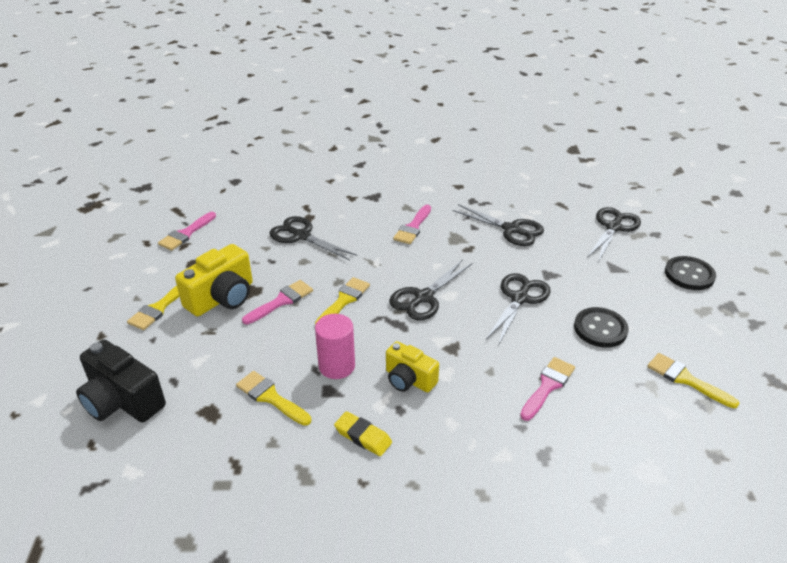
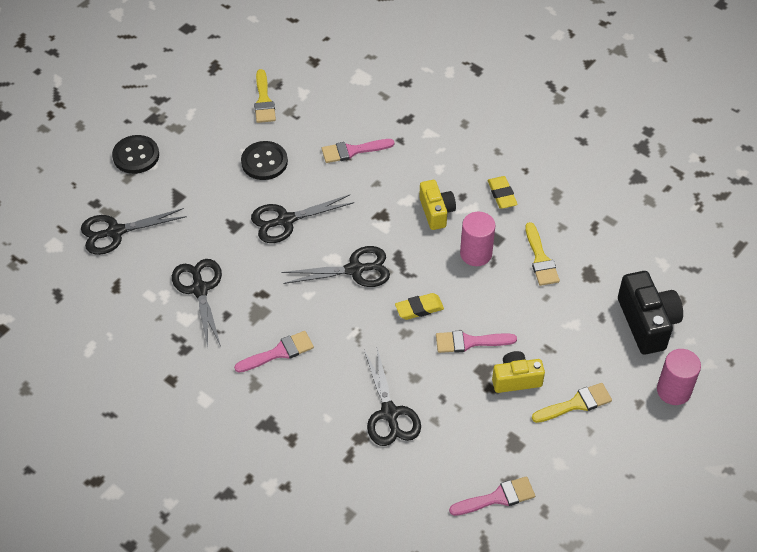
camera: 140 degrees left, 15 degrees up
yellow camera [175,244,253,316] -> yellow camera [492,351,545,393], size x0.65
yellow brush [315,277,370,325] -> yellow eraser [395,293,444,320]
none -> pink cylinder [657,349,701,405]

